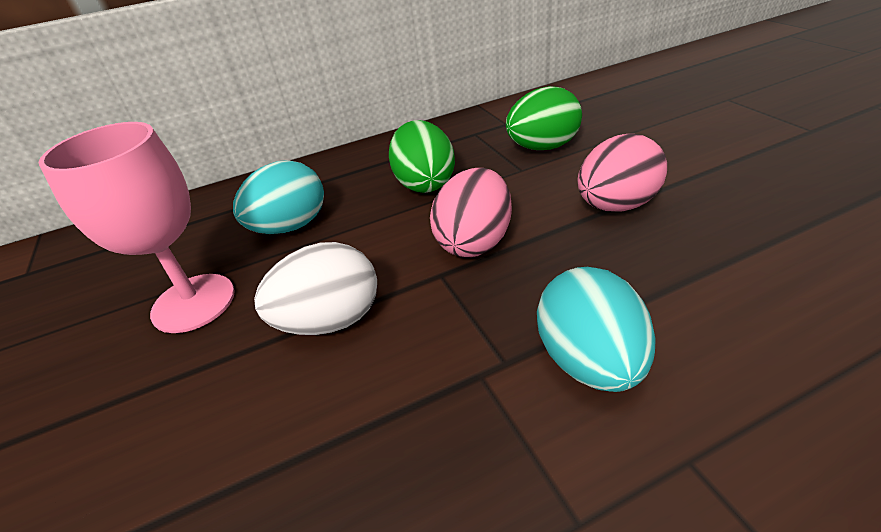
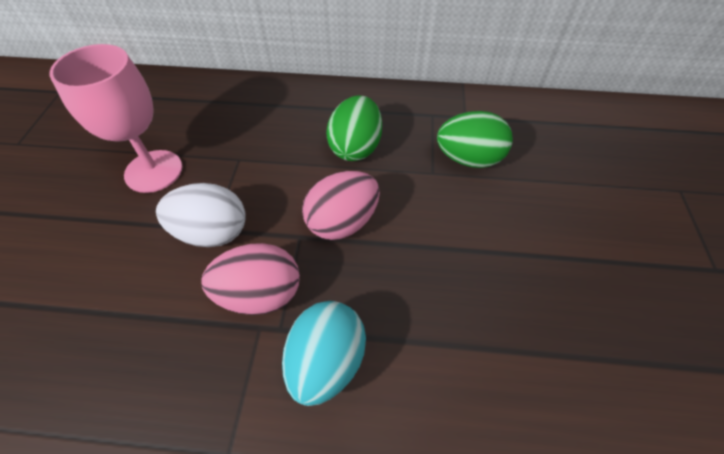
camera: 25 degrees right, 15 degrees up
turquoise egg [233,160,324,234] -> none
pink egg [577,134,667,211] -> pink egg moved to [201,243,300,315]

